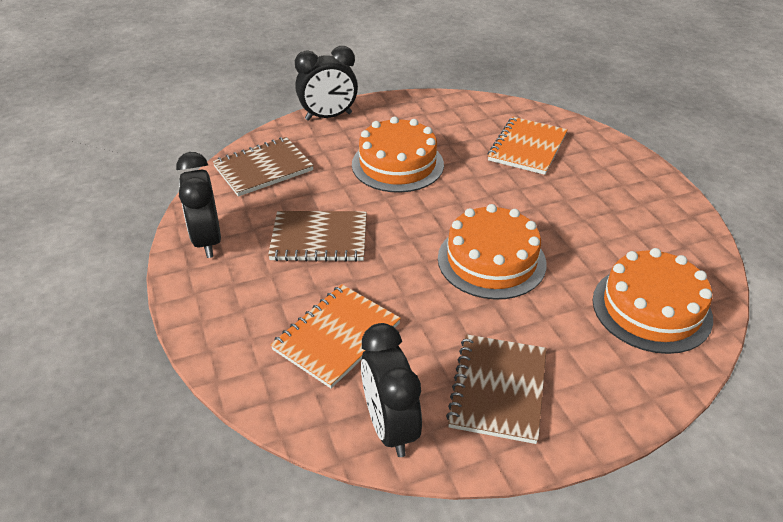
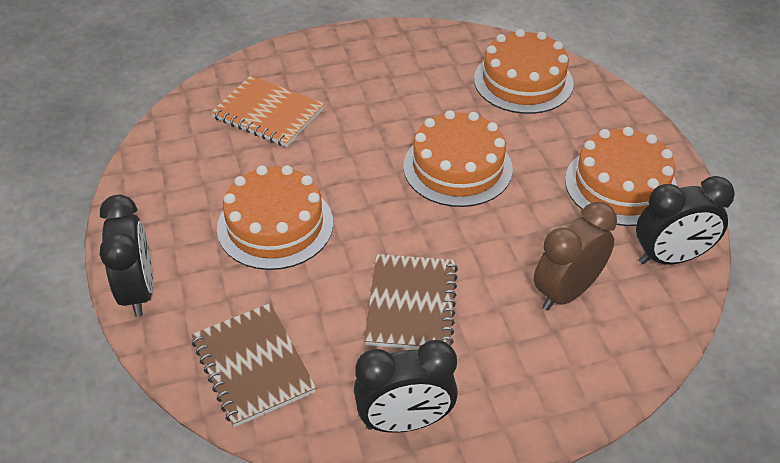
camera: 85 degrees left, 5 degrees up
orange notebook [270,284,401,388] -> brown clock [534,202,617,311]
brown notebook [446,334,547,444] -> orange cake [565,127,677,226]

